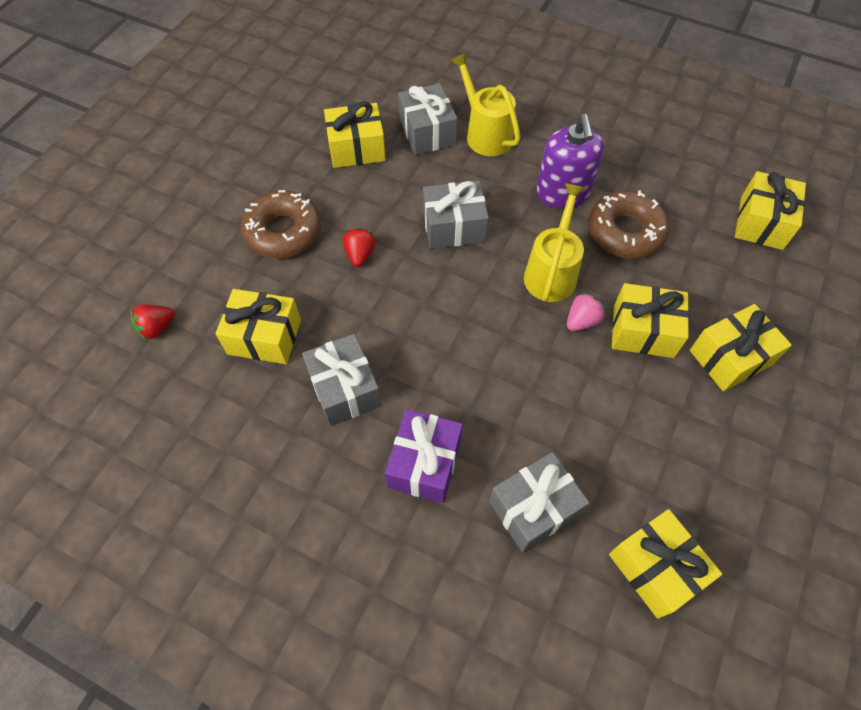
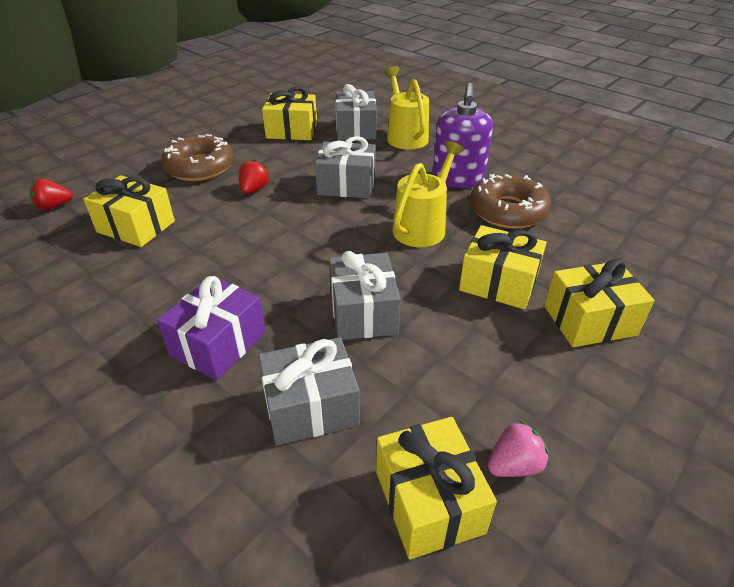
camera: 15 degrees right, 20 degrees down
grey gift [302,334,381,426] -> grey gift moved to [329,251,401,340]
pink strawberry [567,292,606,331] -> pink strawberry moved to [488,420,549,477]
yellow gift [735,171,806,250] -> none

